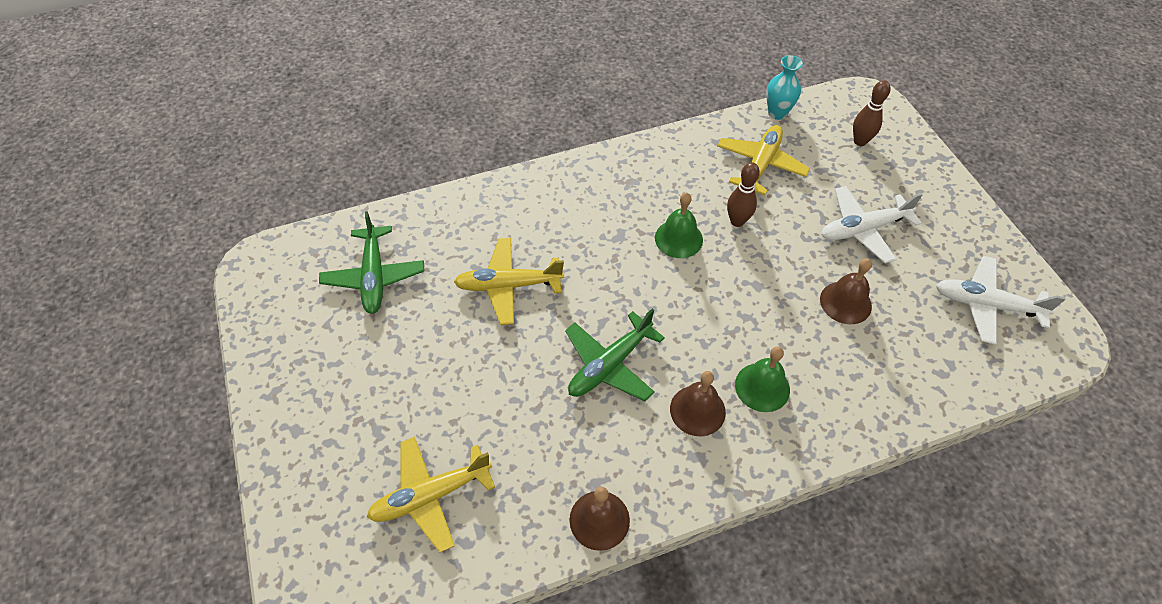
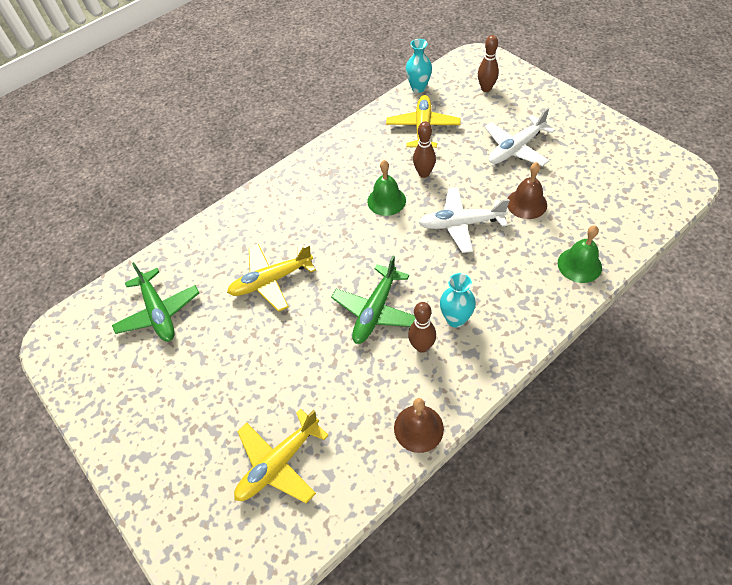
camera: 15 degrees left, 0 degrees up
brown bell [670,371,726,436] -> turquoise vase [440,273,476,328]
green bell [735,347,790,412] -> green bell moved to [558,225,602,283]
white plane [936,256,1066,345] -> white plane moved to [419,187,510,253]
none -> brown bowling pin [408,302,436,353]

